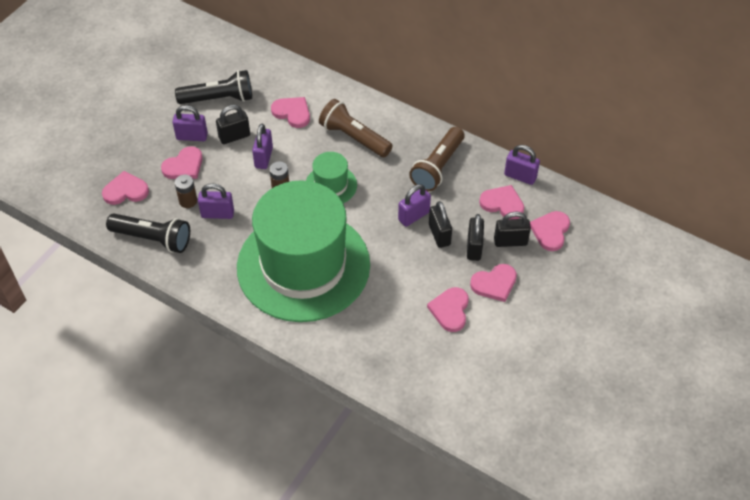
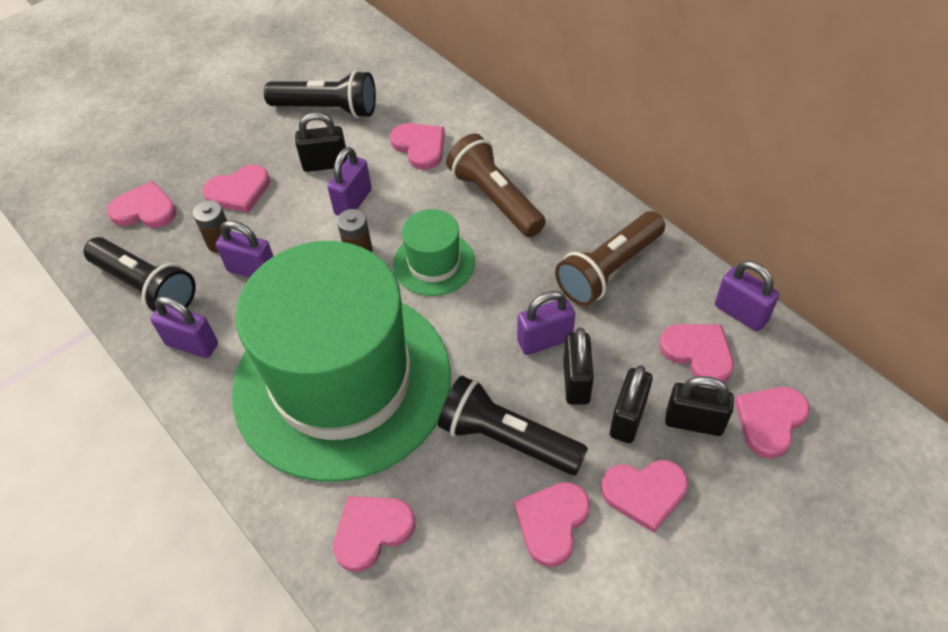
camera: 20 degrees right, 0 degrees up
purple padlock [173,105,208,141] -> purple padlock moved to [150,296,218,358]
none -> pink heart [333,496,415,572]
none -> black flashlight [438,376,588,475]

